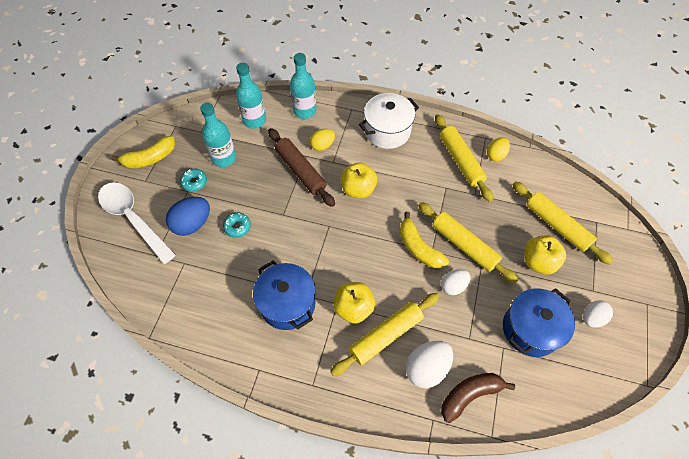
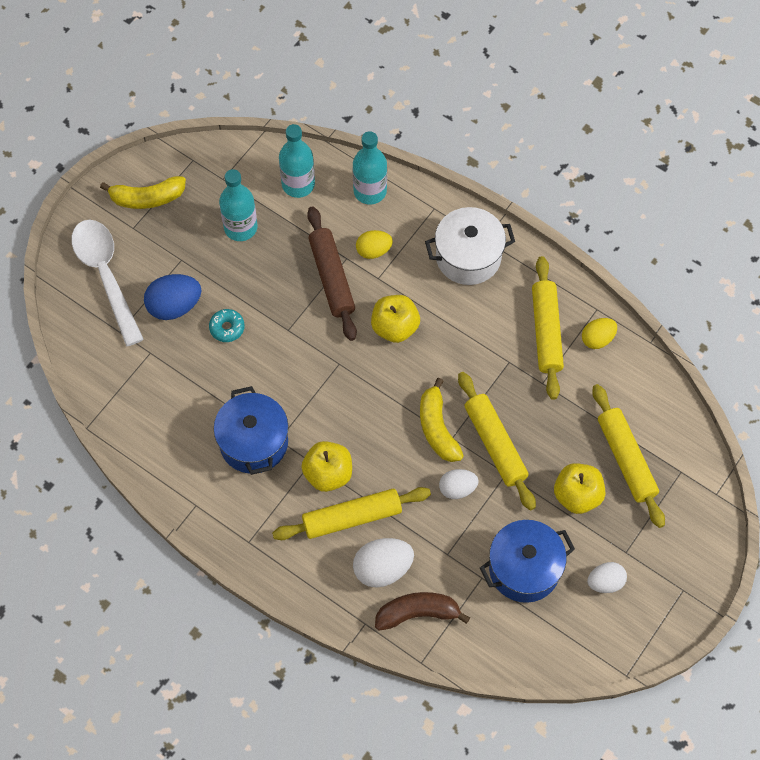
camera: 20 degrees right, 5 degrees up
turquoise donut [180,169,207,192] -> none

